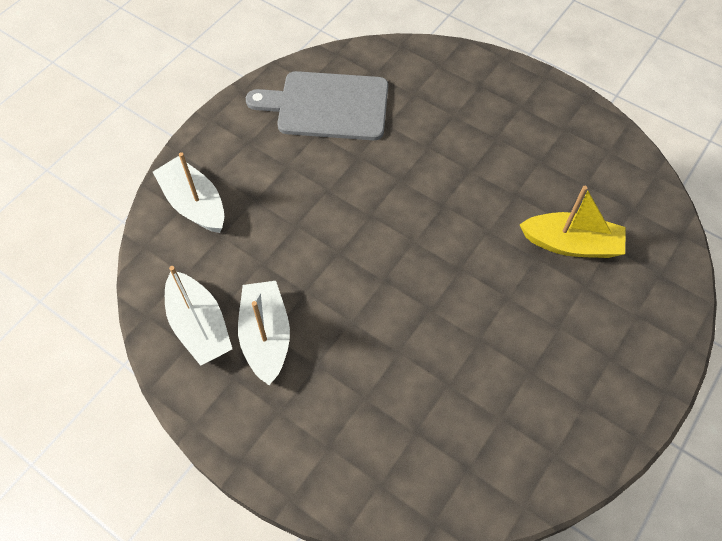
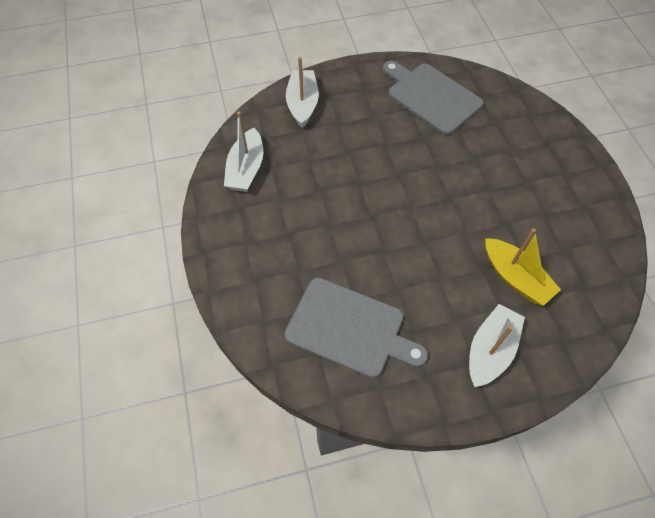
camera: 40 degrees right, 0 degrees up
white boat [238,281,290,385] -> white boat moved to [469,304,525,387]
none -> grey cutting board [284,277,428,378]

